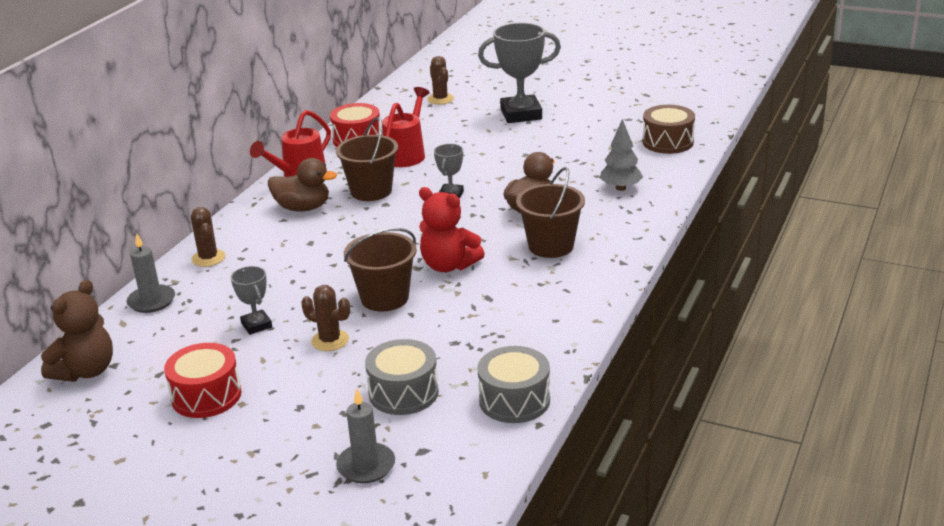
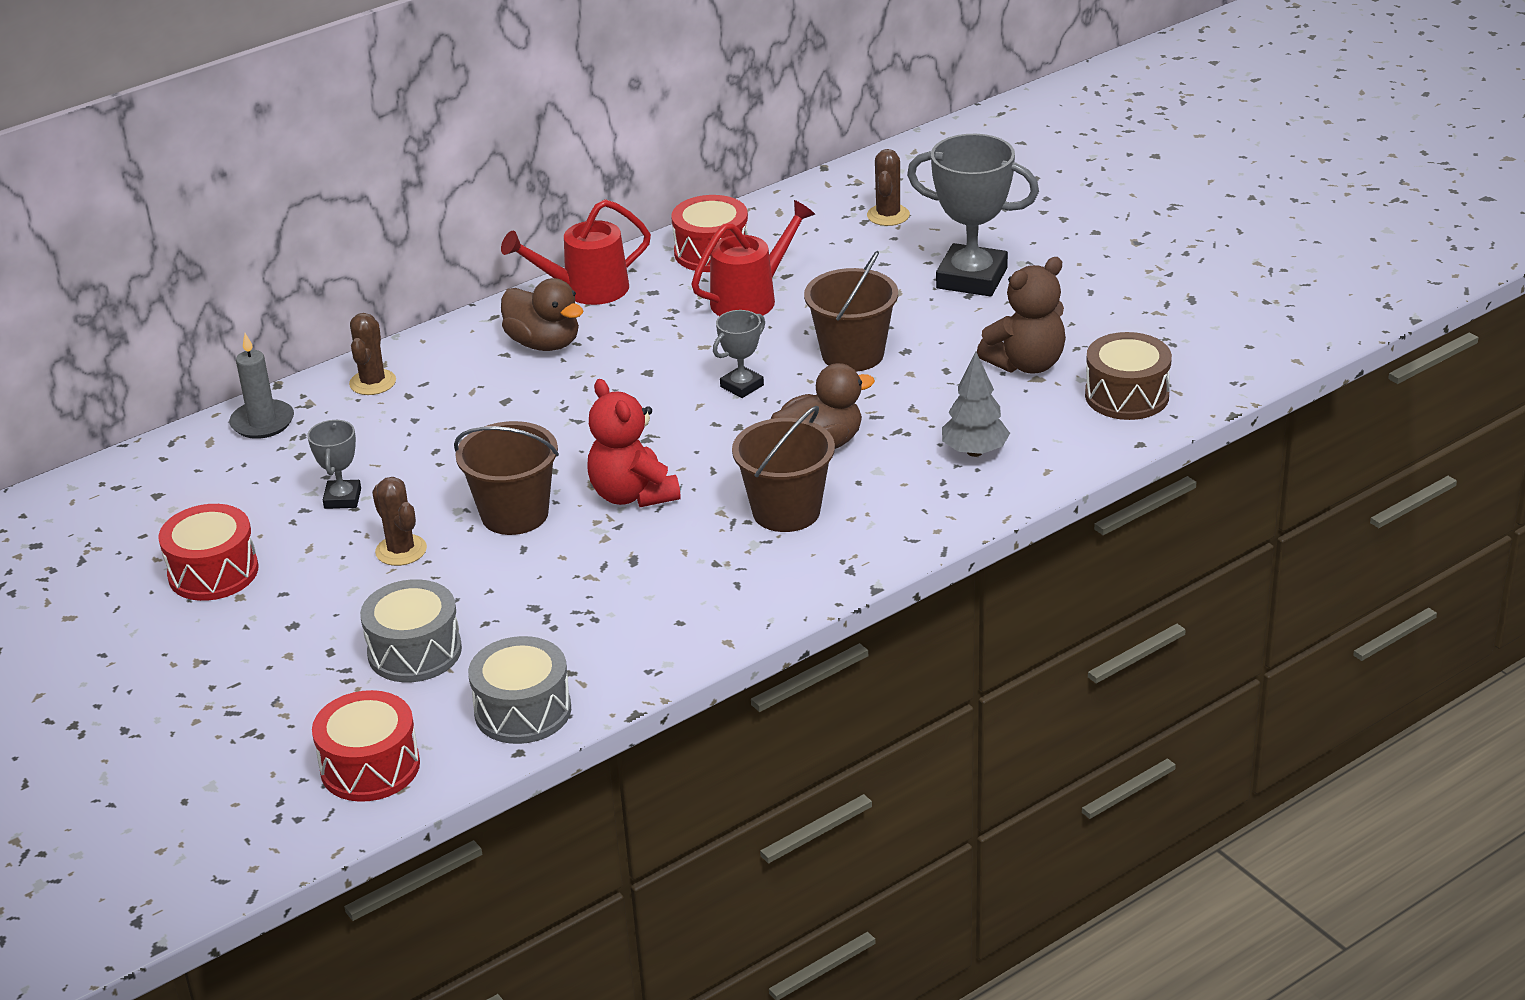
camera: 30 degrees right, 5 degrees up
brown teddy bear [41,280,113,382] -> brown teddy bear moved to [977,257,1066,374]
brown bucket [336,117,398,201] -> brown bucket moved to [804,251,898,372]
grey candle [336,389,395,483] -> none
none -> red drum [312,690,420,802]

